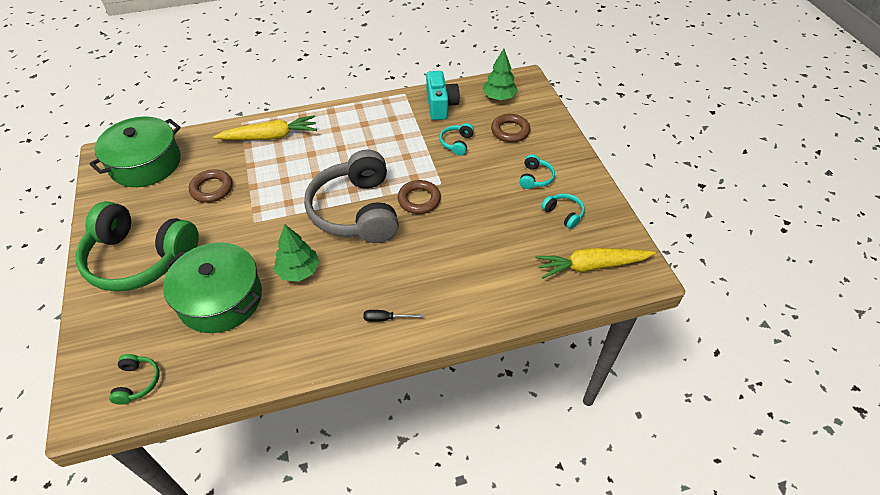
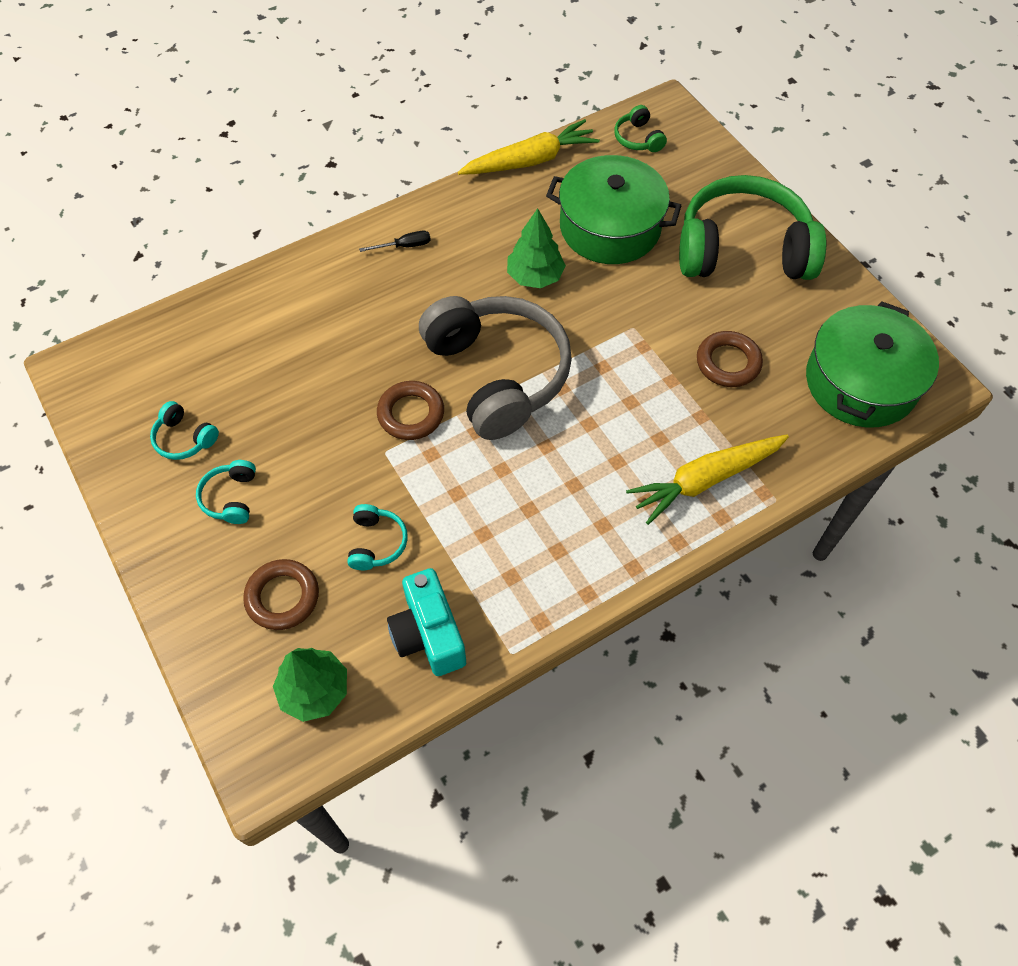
camera: 165 degrees right, 10 degrees up
yellow carrot [535,248,656,279] -> yellow carrot moved to [458,119,600,175]

